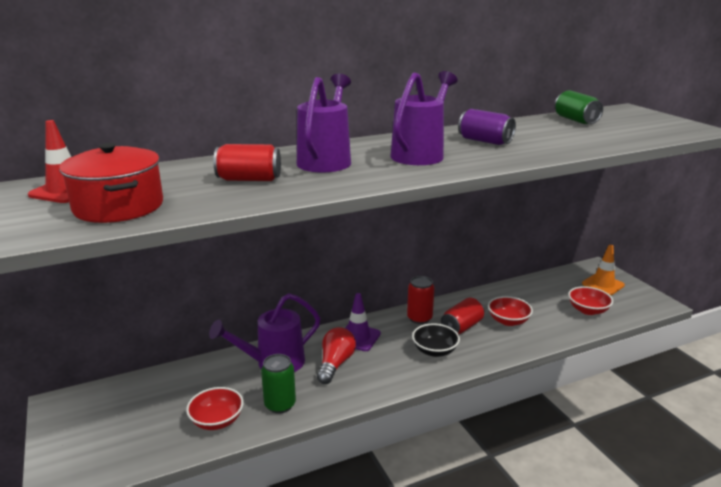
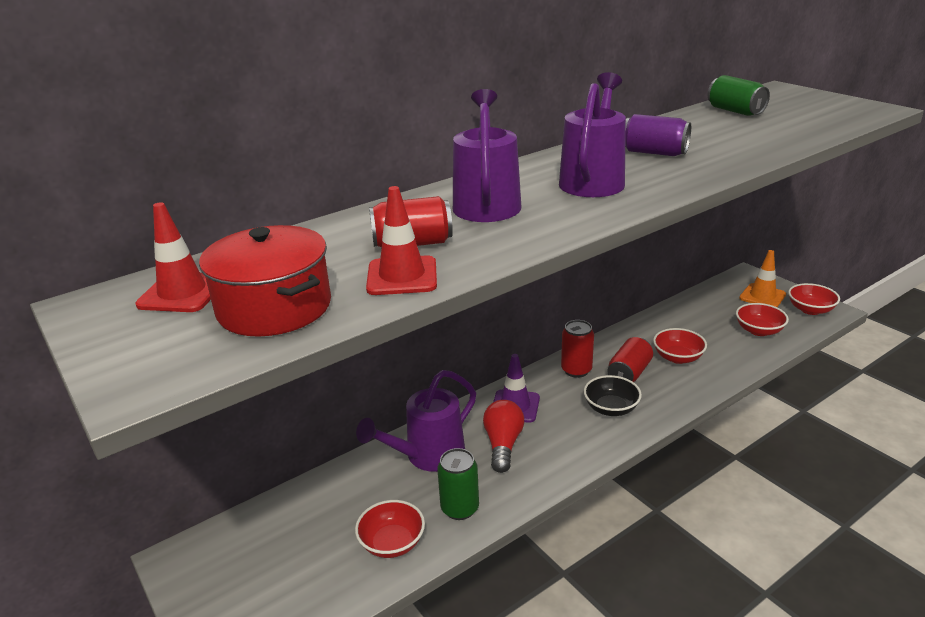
camera: 10 degrees left, 5 degrees up
none -> red traffic cone [366,186,437,295]
none -> red bowl [788,283,840,315]

